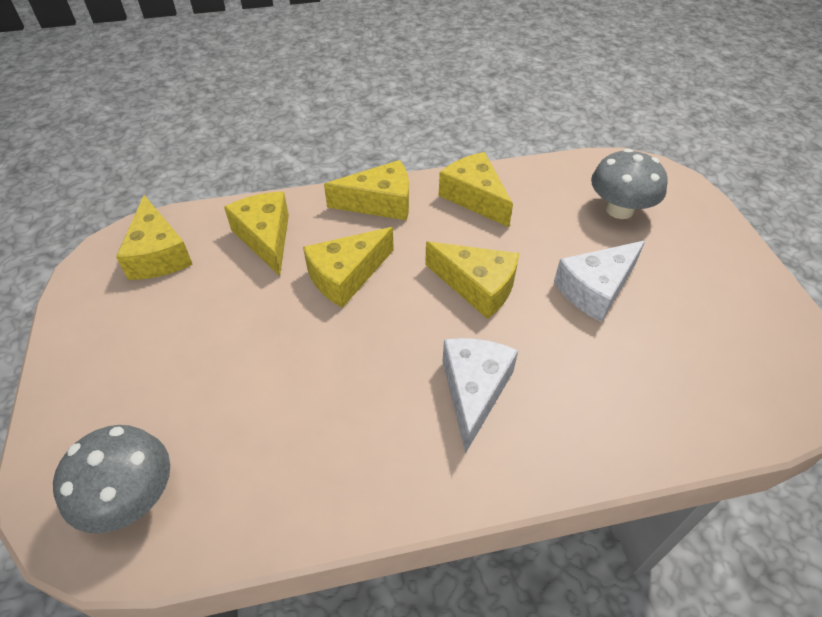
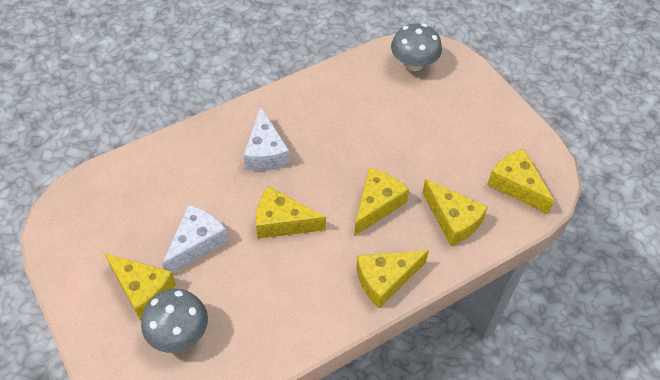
camera: 160 degrees right, 5 degrees up
yellow cheese [439,152,513,227] -> yellow cheese moved to [104,253,176,320]

